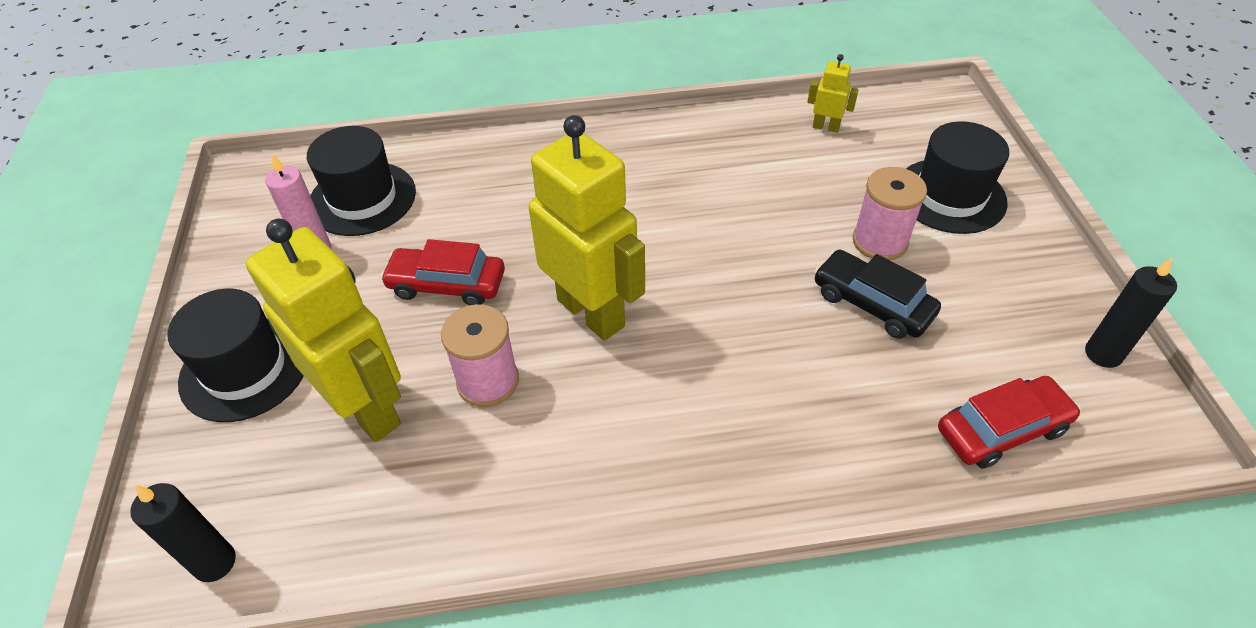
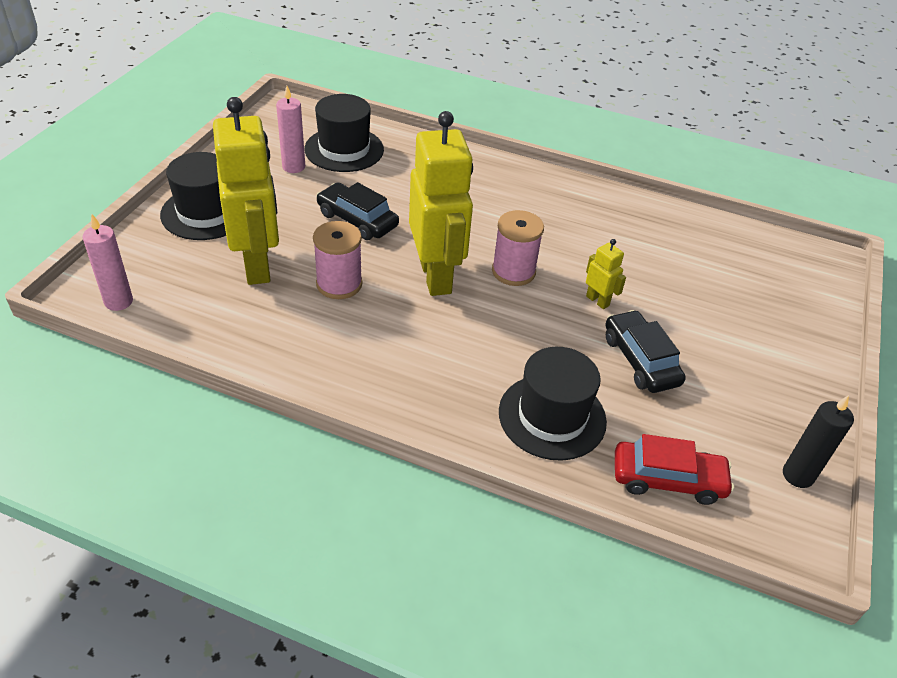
camera: 25 degrees right, 5 degrees down
black candle [130,483,236,582] -> pink candle [83,214,133,311]
red car [380,239,505,305] -> black car [316,182,399,240]
yellow robot [807,54,858,133] -> yellow robot moved to [586,239,626,309]
pink spool [853,167,927,260] -> pink spool moved to [492,210,544,286]
black hat [906,121,1009,234] -> black hat moved to [499,347,607,461]

